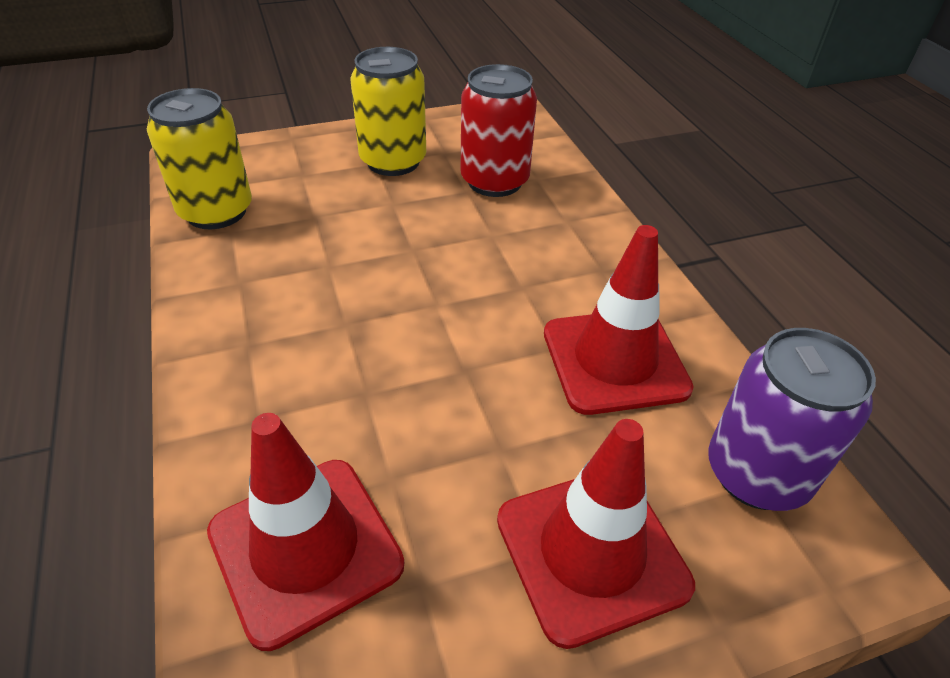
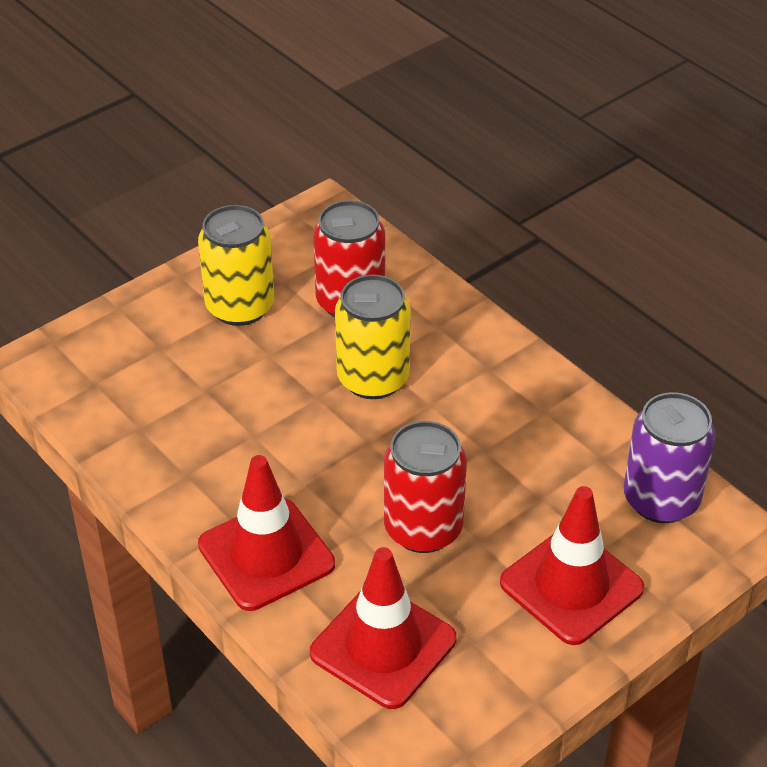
camera: 20 degrees left, 0 degrees up
yellow can [147,88,252,229] -> yellow can moved to [335,275,411,399]
red traffic cone [544,225,694,415] -> red traffic cone moved to [198,455,335,611]
none -> red can [384,421,467,553]

